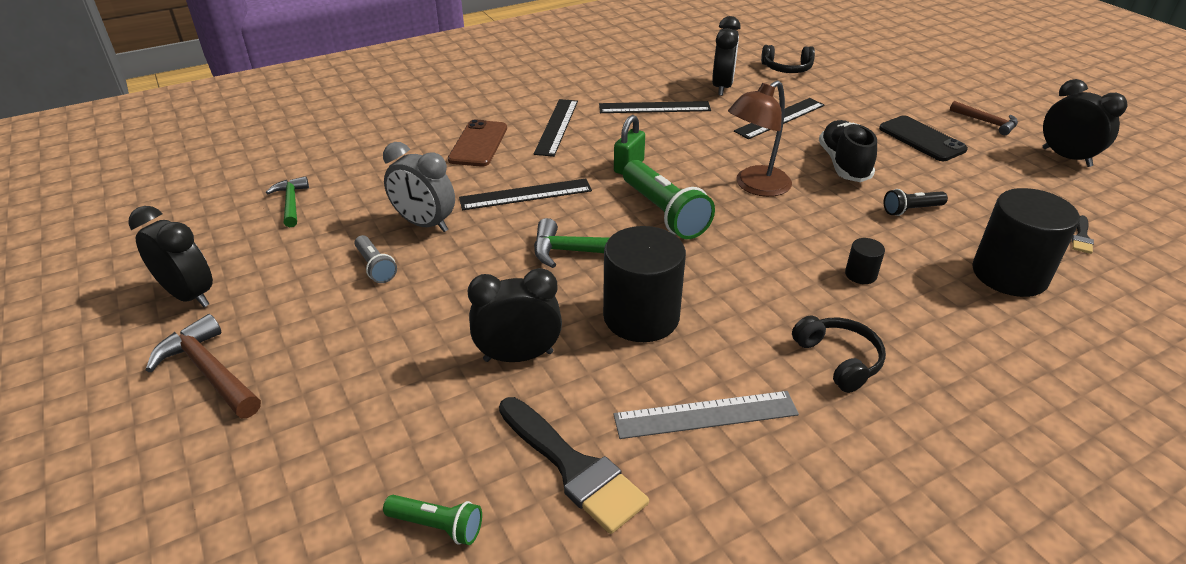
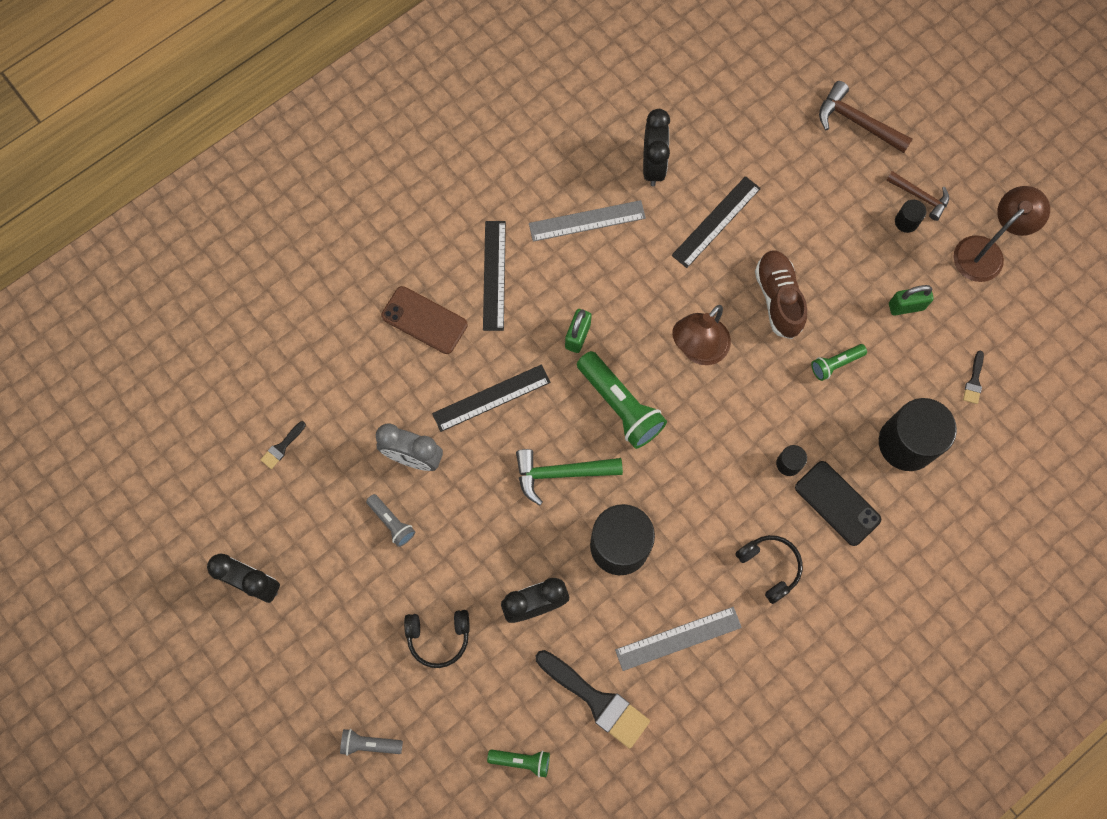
camera: 10 degrees left, 35 degrees up
brown hammer [146,314,261,418] -> brown hammer moved to [819,81,913,153]
green hammer [266,176,309,227] -> black brush [260,421,306,469]
brown phone [448,119,507,167] -> brown phone turned 60 degrees counterclockwise [381,286,468,354]
black ruler [599,101,711,113] -> grey ruler [529,200,646,242]
black headphones [761,45,815,73] -> black headphones moved to [404,610,470,668]
black shoe [819,120,877,182] -> brown shoe [755,250,807,339]
black phone [879,115,968,161] -> black phone moved to [795,461,881,546]
black flashlight [884,189,948,216] -> green flashlight [811,344,867,381]
black clock [1043,79,1127,167] -> brown lamp [953,186,1050,282]
none -> grey flashlight [340,729,403,756]
none -> green padlock [889,285,934,316]
none -> black cylinder [895,200,926,233]

